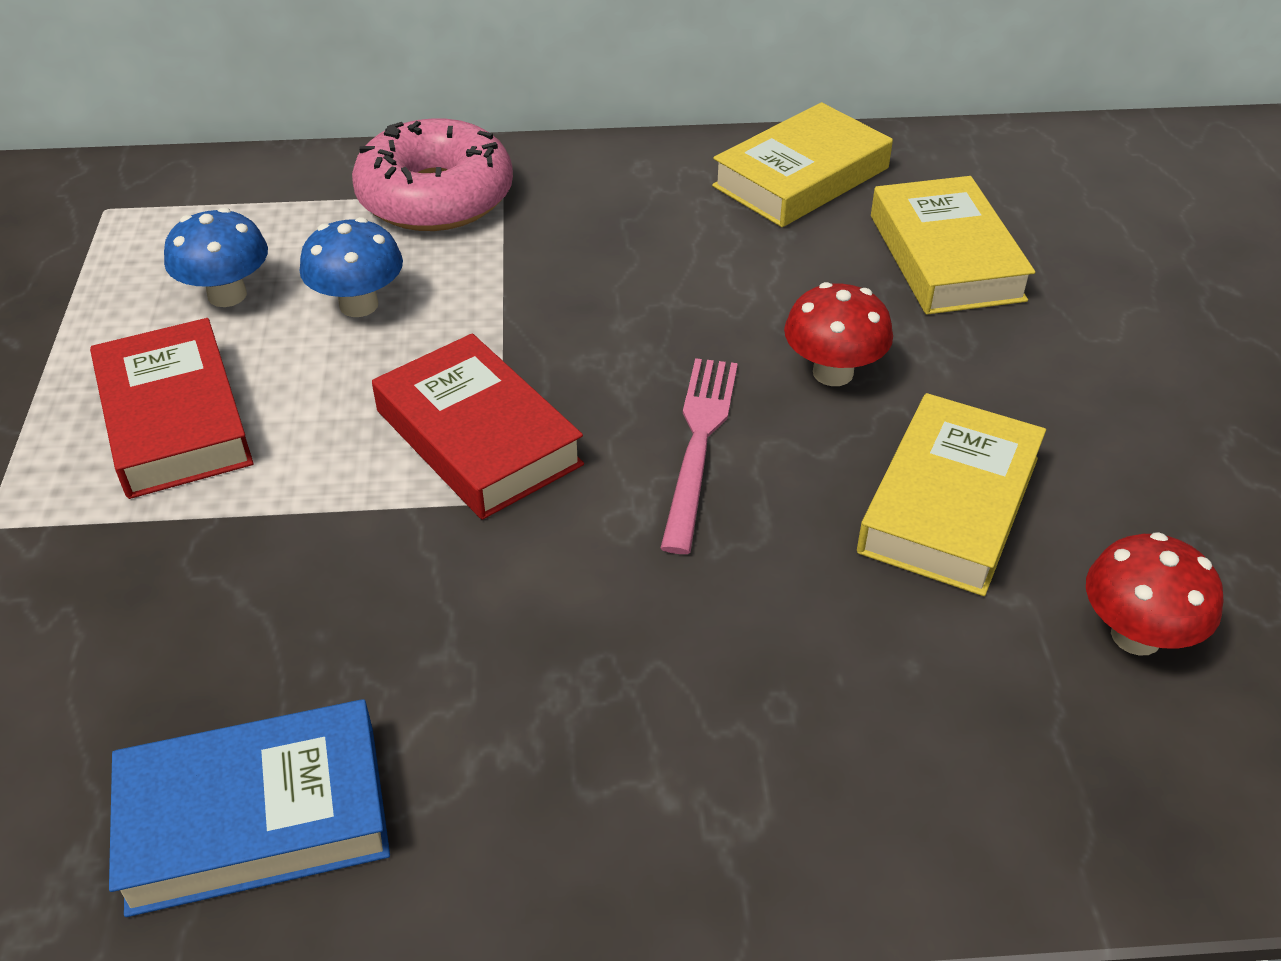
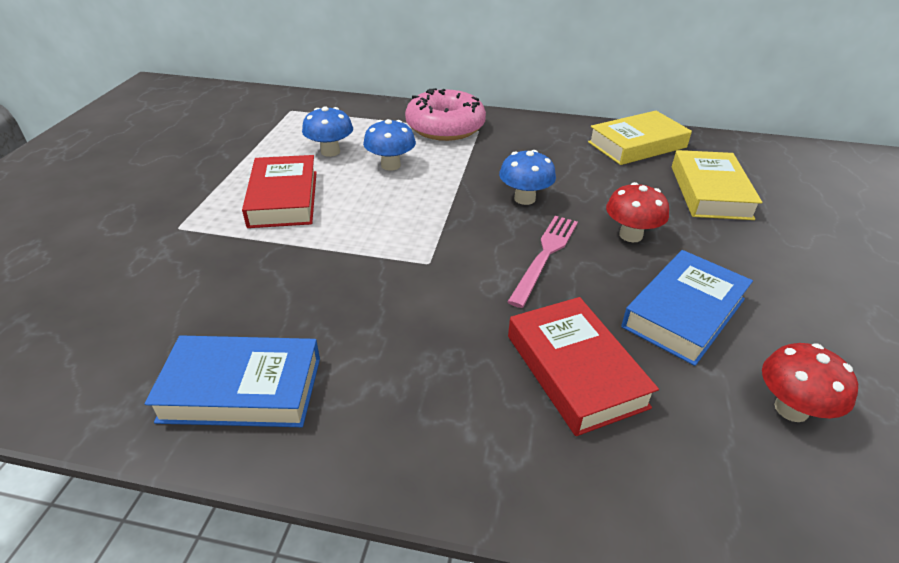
camera: 15 degrees right, 5 degrees down
red book [372,333,584,520] -> red book moved to [508,297,659,436]
yellow book [857,393,1046,596] -> blue book [621,250,753,366]
none -> blue mushroom [499,150,556,205]

